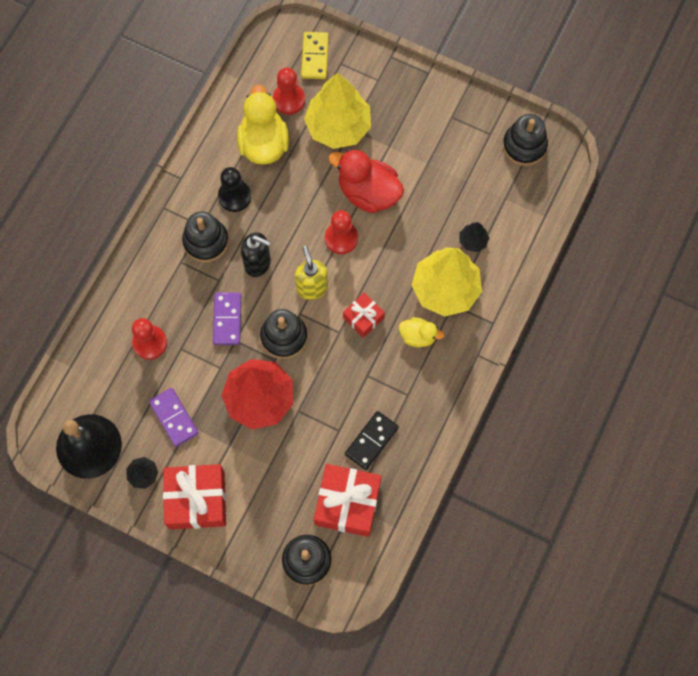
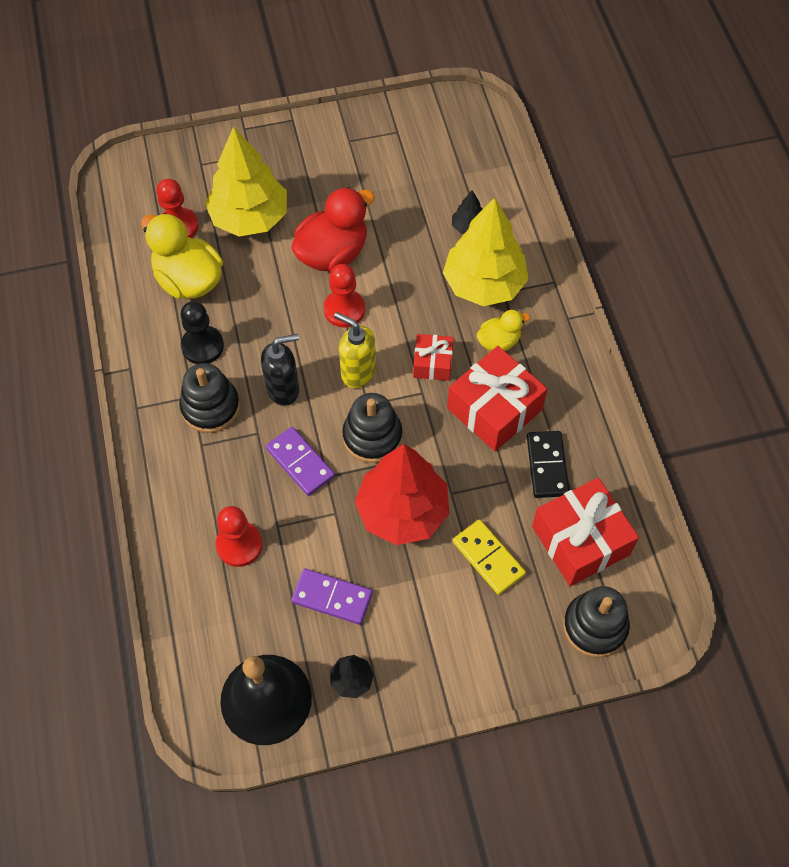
camera: 40 degrees left, 10 degrees down
red gift [163,464,226,530] -> red gift moved to [447,346,547,451]
yellow domino [301,32,329,79] -> yellow domino moved to [453,520,526,595]
red duck [329,149,404,213] -> red duck turned 150 degrees clockwise [291,187,375,271]
black stacking toy [503,114,548,166] -> none

